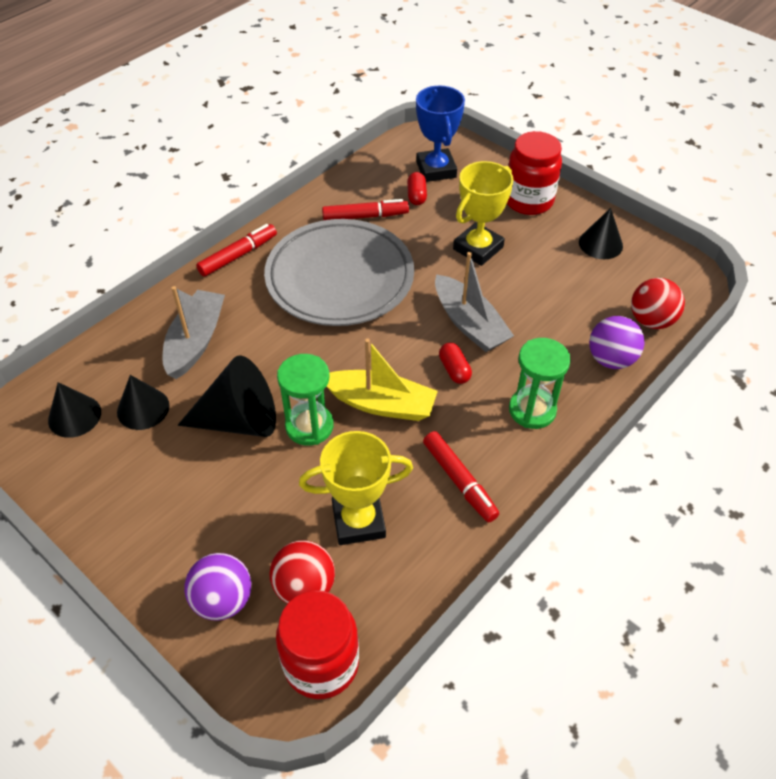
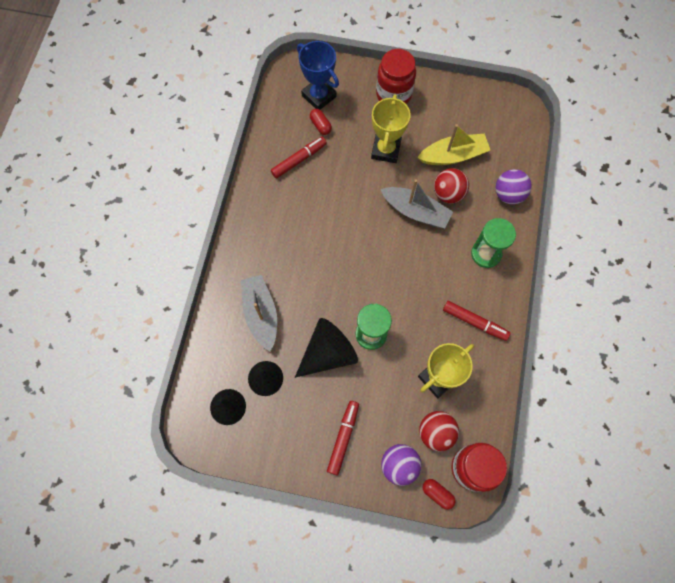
camera: 30 degrees left, 20 degrees up
red marker [196,224,277,277] -> red marker moved to [327,401,359,475]
grey plate [264,219,414,326] -> none
yellow boat [327,338,438,421] -> yellow boat moved to [417,124,490,165]
red capsule [439,343,472,384] -> red capsule moved to [423,479,456,510]
black cone [579,208,623,259] -> none
red ball [631,278,685,329] -> red ball moved to [434,168,469,203]

